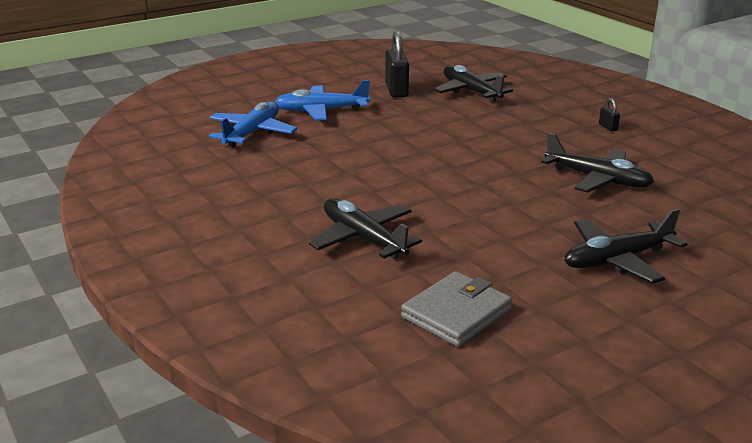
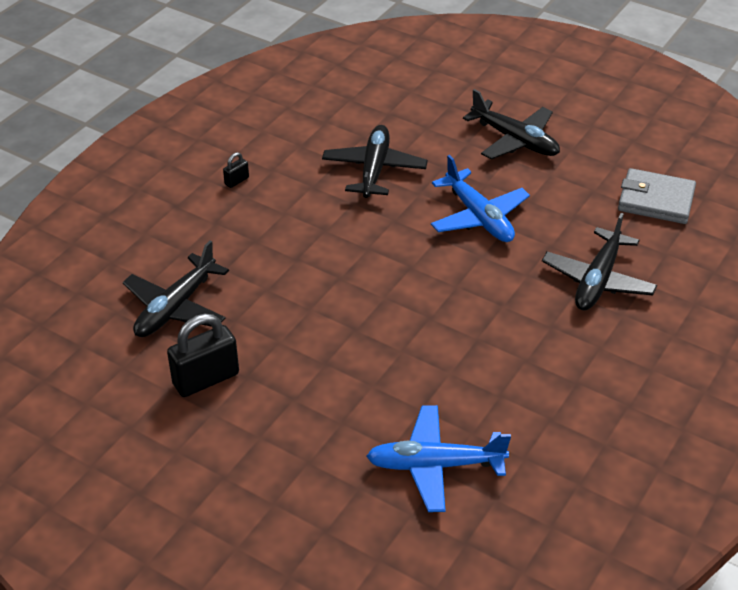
camera: 115 degrees left, 15 degrees up
blue plane [275,80,370,120] -> blue plane moved to [431,155,530,242]

